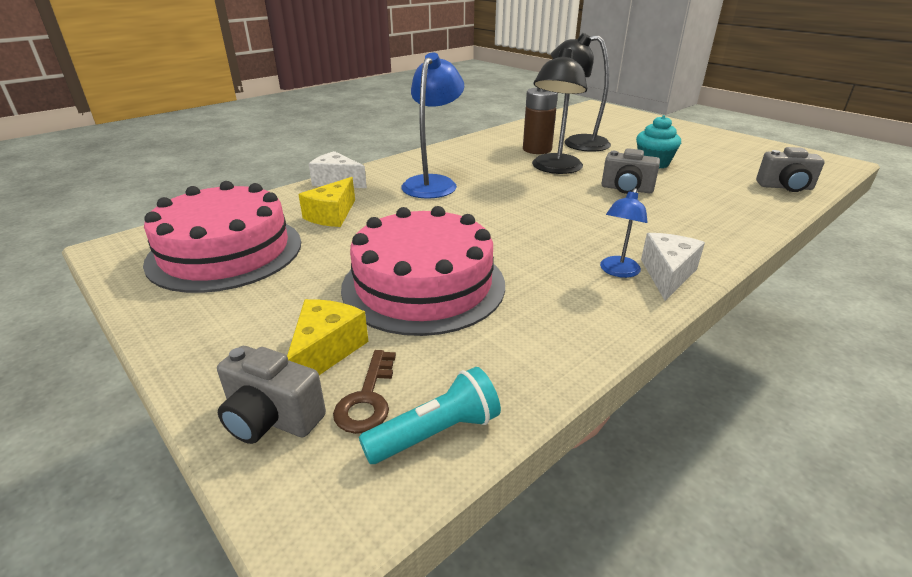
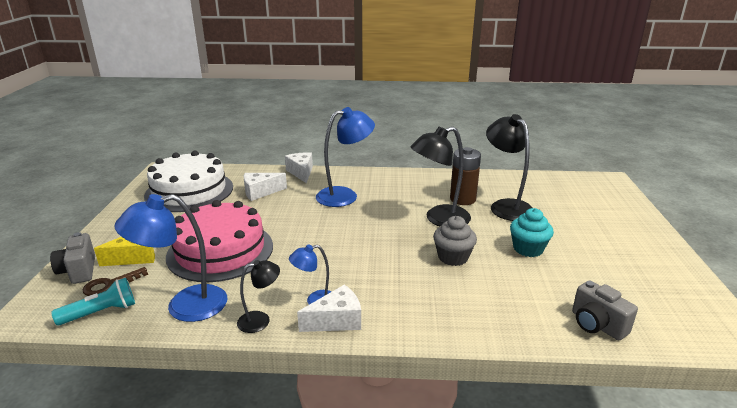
camera: 45 degrees right, 5 degrees down
pink cake [143,181,301,293] -> white cake [144,151,233,212]
yellow cheese [298,177,355,227] -> white cheese [244,173,287,201]
turquoise flashlight [359,367,501,464] -> turquoise flashlight turned 45 degrees counterclockwise [51,278,135,325]
grey camera [602,148,660,194] -> grey cupcake [433,216,477,266]
none -> blue lamp [114,194,227,322]
none -> black lamp [237,260,280,333]

